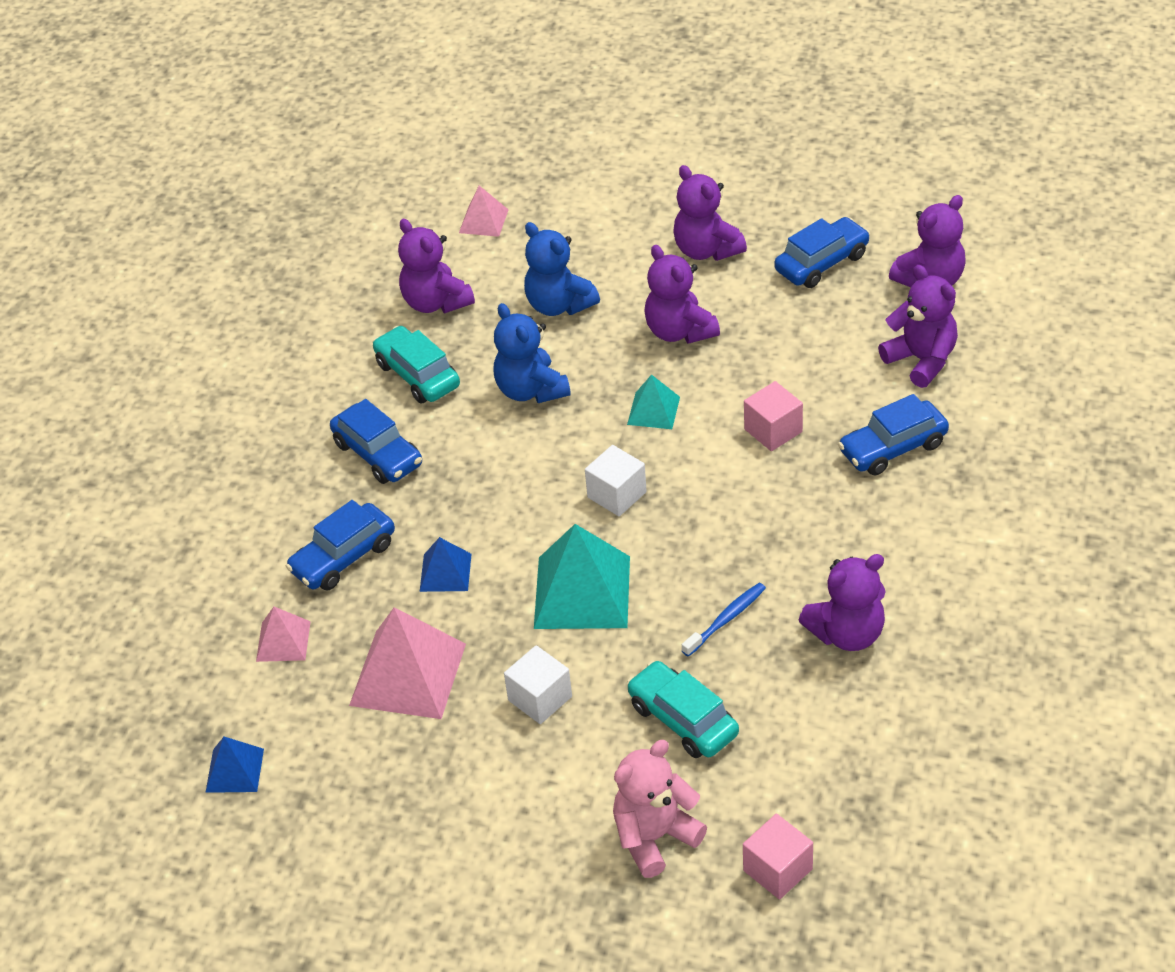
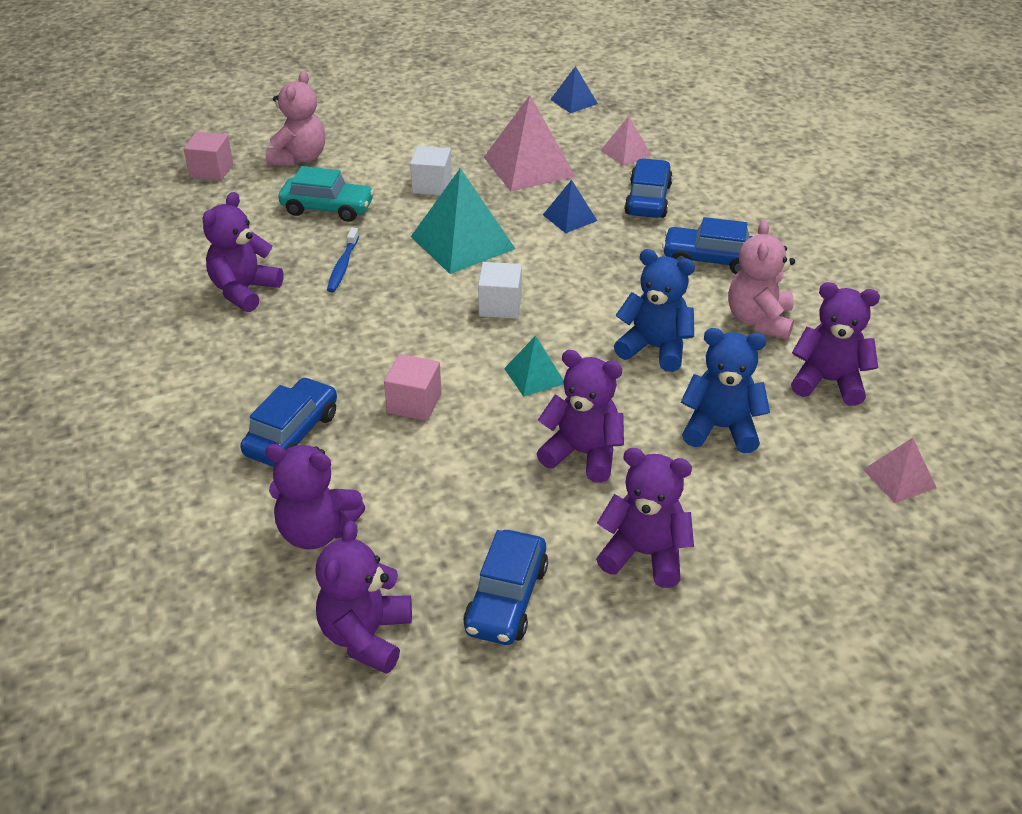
camera: 140 degrees right, 5 degrees down
turquoise car [372,326,460,403] -> pink teddy bear [728,220,795,340]

